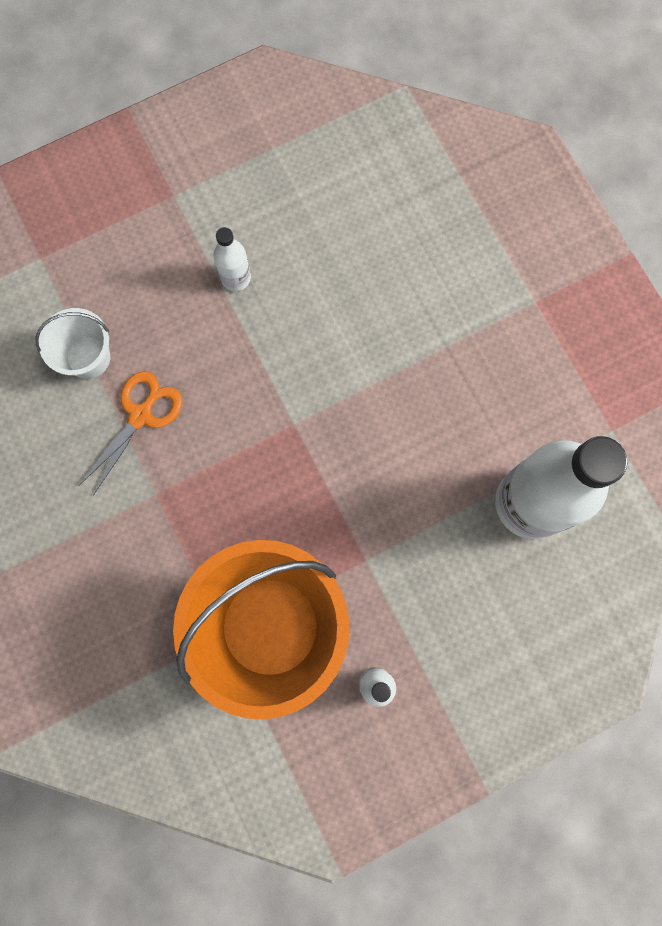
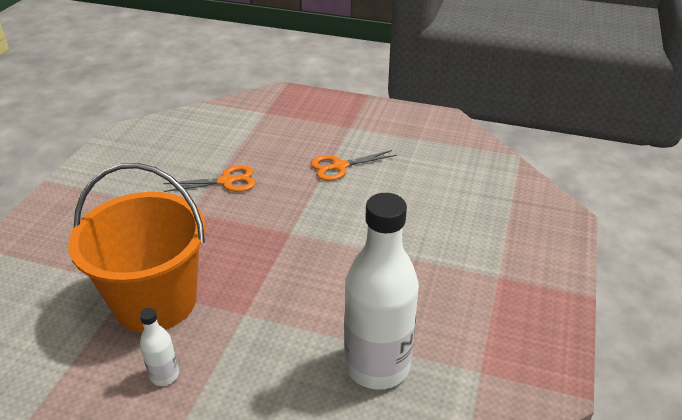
camera: 45 degrees right, 40 degrees down
white bucket [35,308,111,379] -> none
white bottle [213,227,251,291] -> orange scissors [311,150,397,181]

